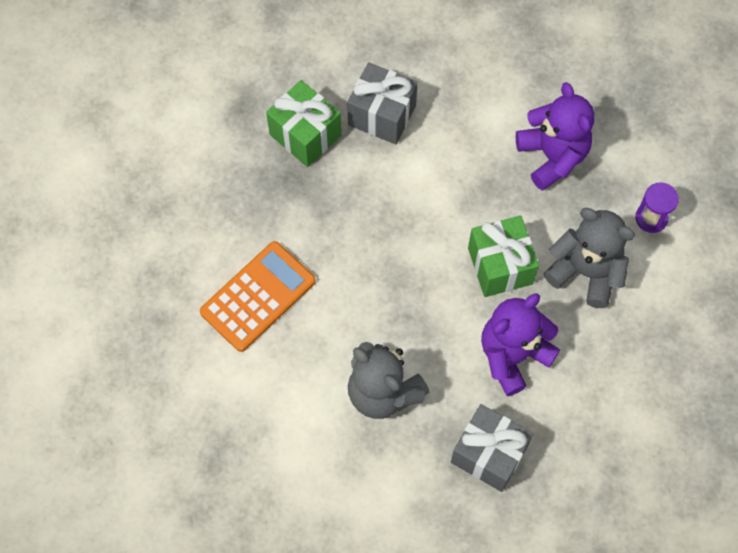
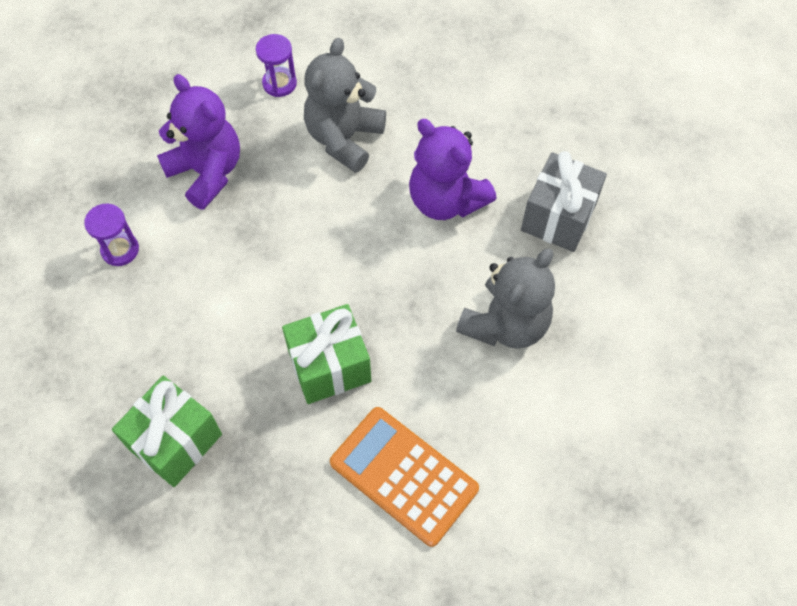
camera: 95 degrees left, 5 degrees down
grey gift [347,62,418,144] -> none
green gift [468,216,539,297] -> green gift moved to [282,304,371,404]
purple teddy bear [516,82,594,191] -> purple teddy bear turned 75 degrees clockwise [157,74,240,210]
none -> purple hourglass [84,204,139,266]

